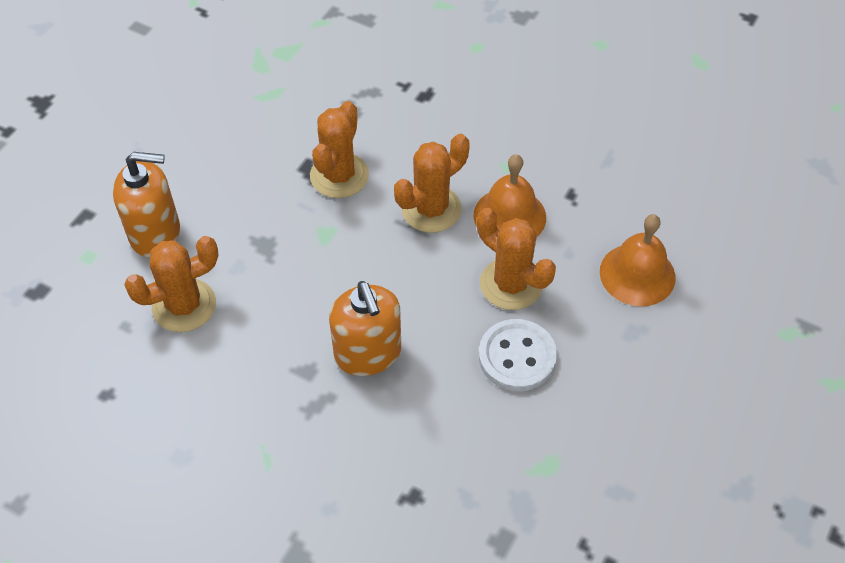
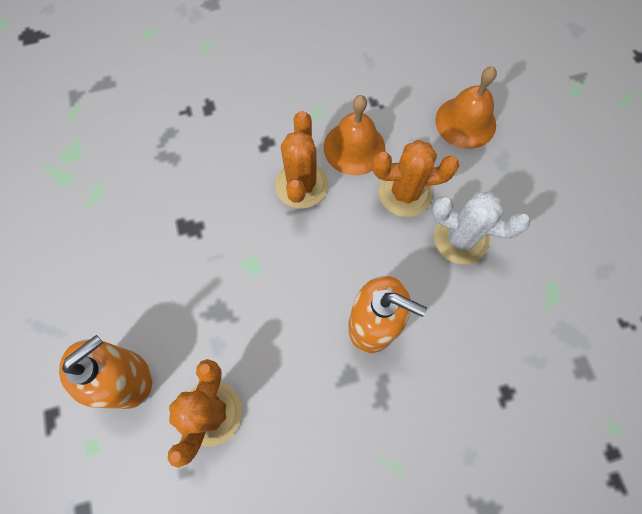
camera: 45 degrees left, 15 degrees up
orange cactus [310,101,369,198] -> none
white button [479,319,557,391] -> white cactus [432,192,531,264]

